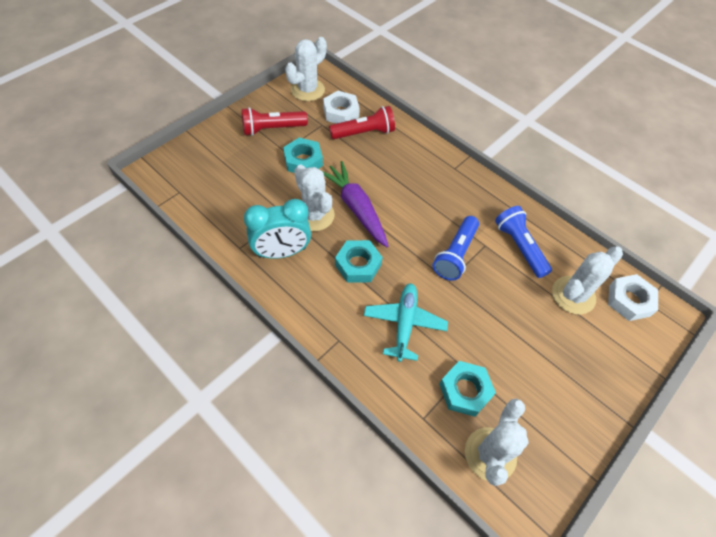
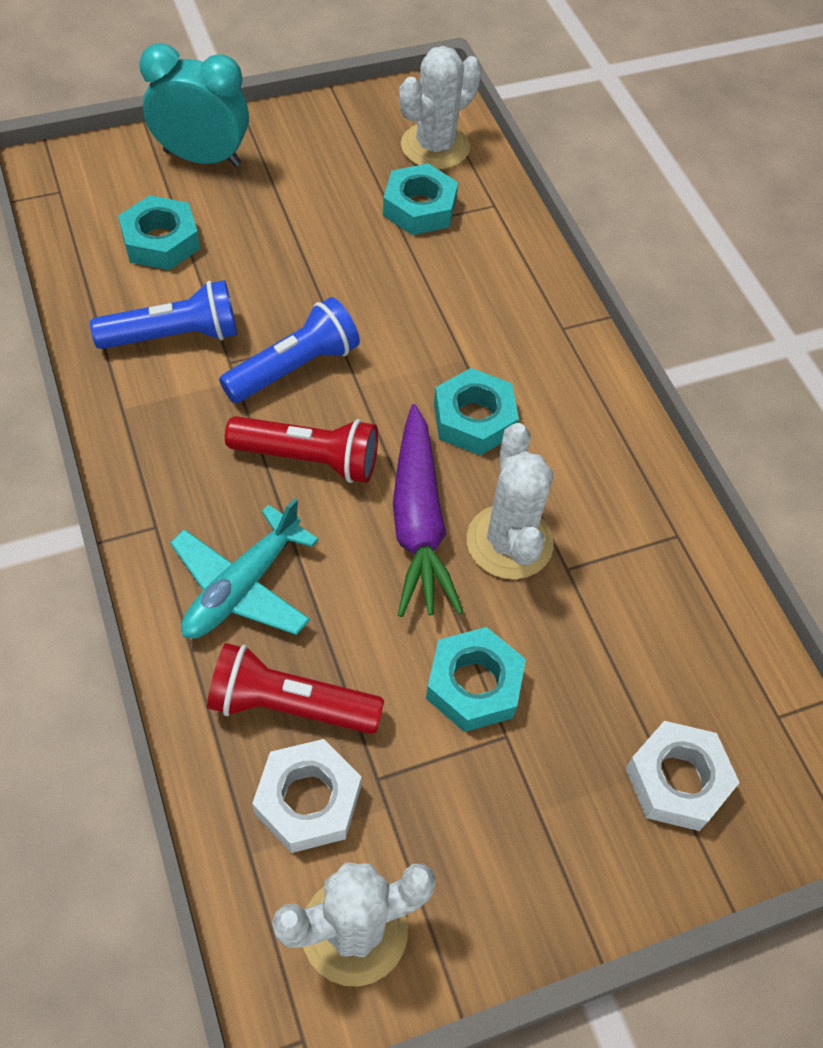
camera: 155 degrees left, 0 degrees up
red flashlight [242,107,308,136] -> red flashlight moved to [225,416,378,483]
turquoise clock [244,199,311,259] -> turquoise clock moved to [139,43,249,167]
turquoise plane [364,283,448,362] -> turquoise plane moved to [170,498,318,639]
blue flashlight [495,206,552,278] -> blue flashlight turned 105 degrees counterclockwise [90,280,237,349]
white cactus [552,246,623,315] -> turquoise nut [118,195,200,270]
white nut [608,274,658,321] -> white nut moved to [626,721,740,831]

